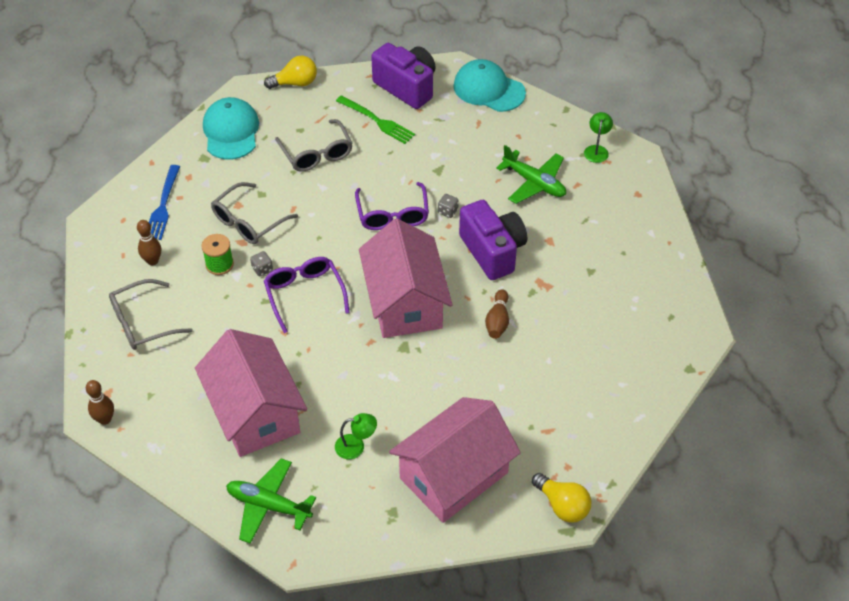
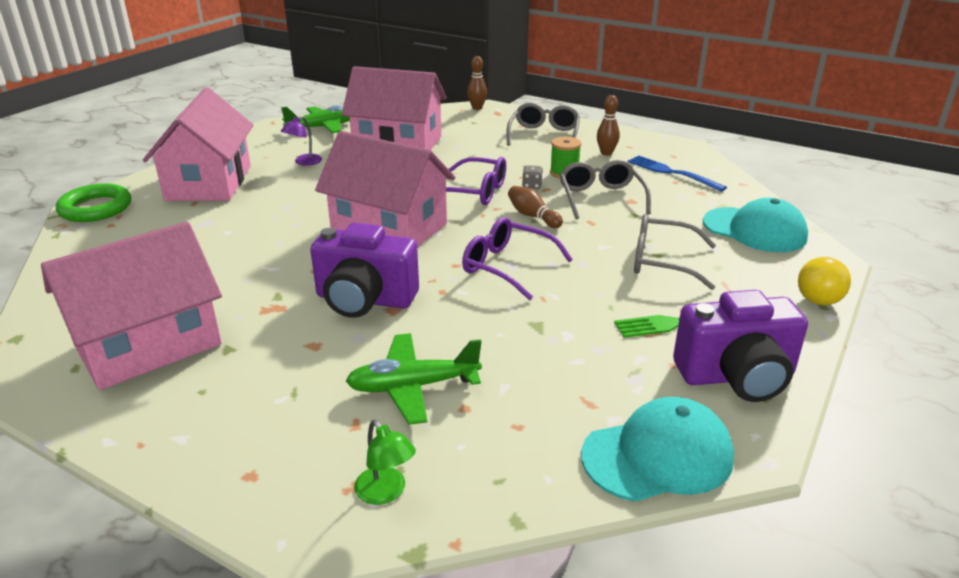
camera: 130 degrees right, 20 degrees down
green lamp [335,413,377,459] -> purple lamp [281,116,322,166]
grey dice [438,194,459,218] -> none
brown bowling pin [485,289,509,339] -> brown bowling pin moved to [508,186,563,228]
yellow light bulb [532,473,591,523] -> green ring [56,183,131,222]
none -> pink house [41,221,222,390]

